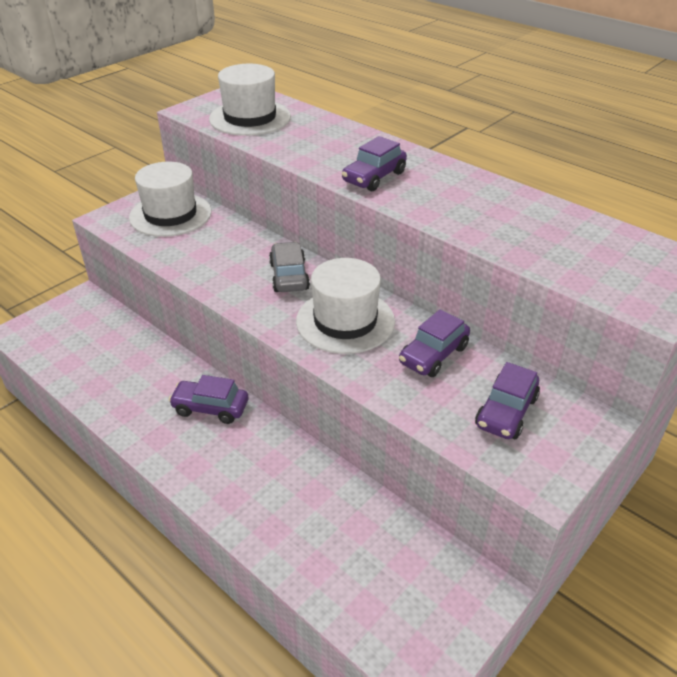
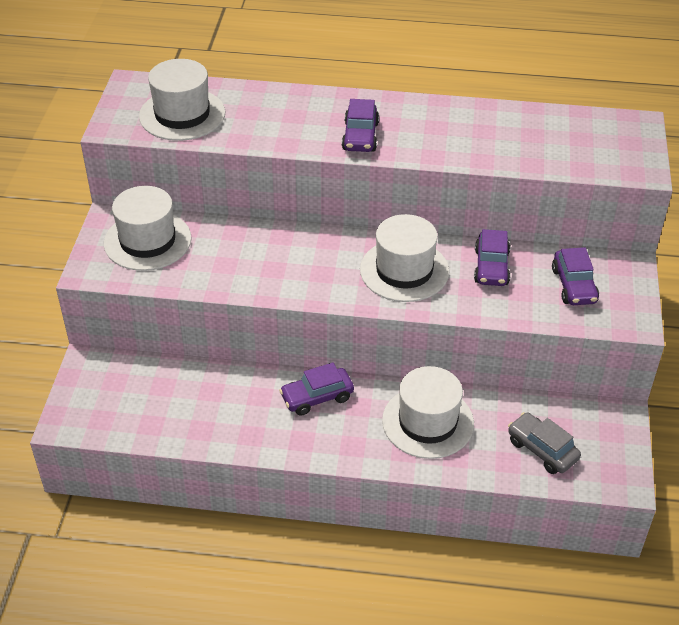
camera: 35 degrees left, 5 degrees up
grey car [269,242,310,292] -> grey car moved to [508,412,581,474]
none -> white hat [382,366,474,459]

